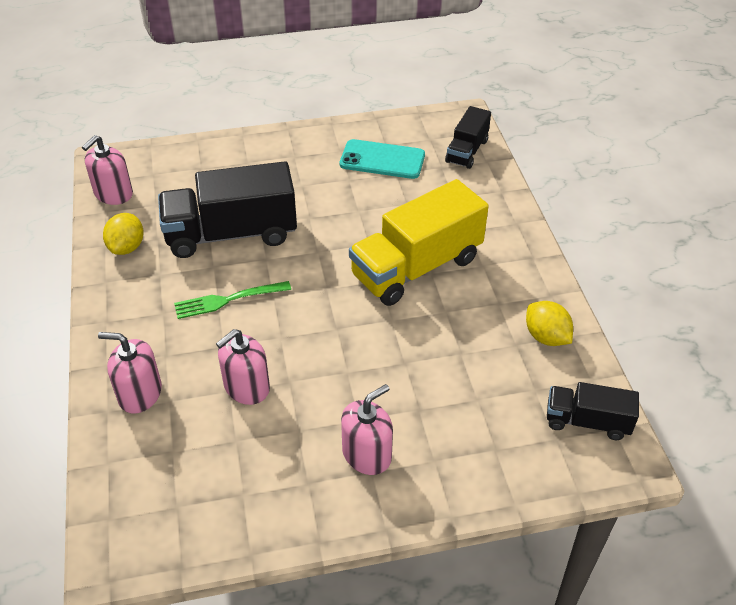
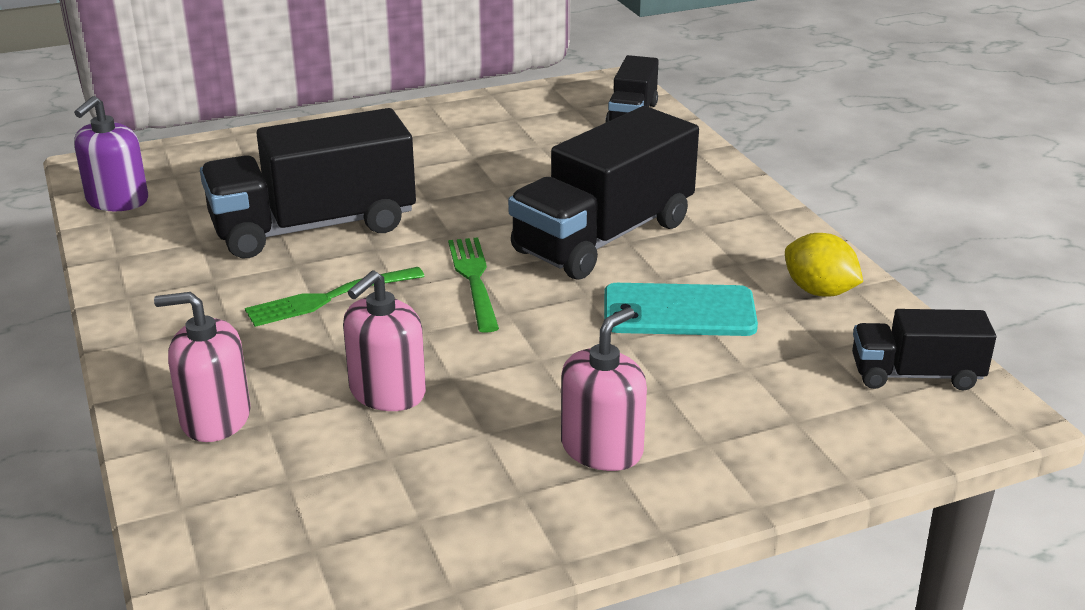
camera: 10 degrees left, 15 degrees down
pink soap dispenser [82,135,133,205] -> purple soap dispenser [74,96,148,211]
yellow lemon [103,213,144,255] -> none
turquoise phone [340,139,425,179] -> turquoise phone moved to [604,283,758,336]
yellow truck [349,179,489,306] -> black truck [508,106,699,280]
none -> green fork [448,237,499,333]

